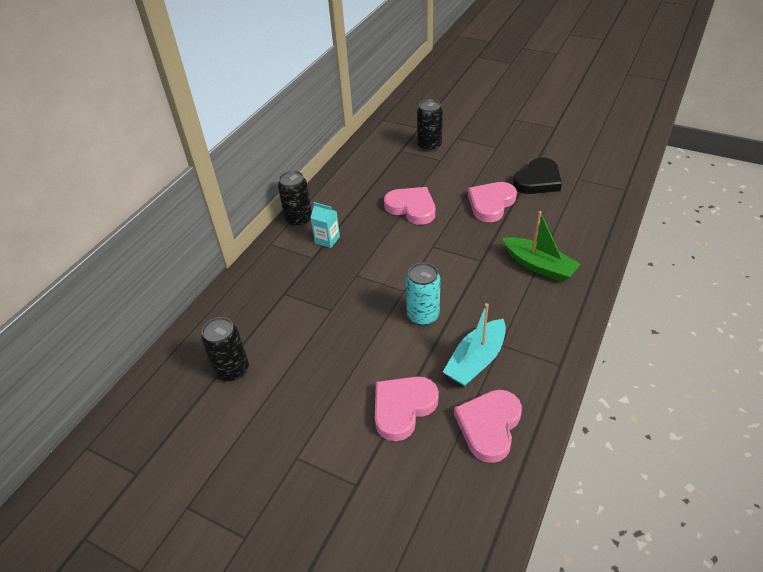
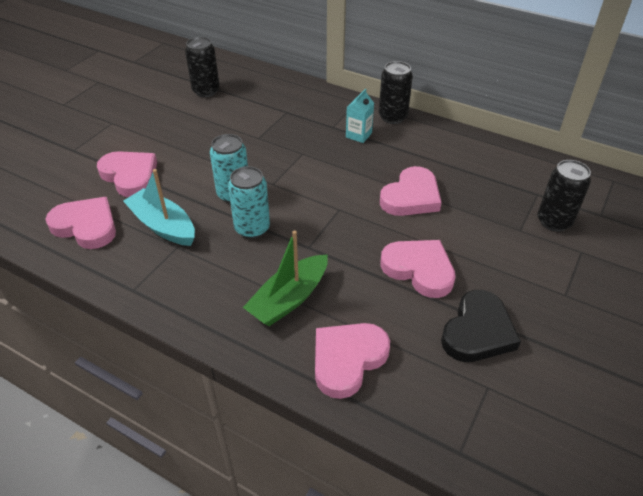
camera: 90 degrees right, 0 degrees up
black heart [513,158,562,194] -> black heart turned 105 degrees counterclockwise [441,290,521,362]
none -> turquoise can [228,166,270,239]
none -> pink heart [315,323,390,399]

